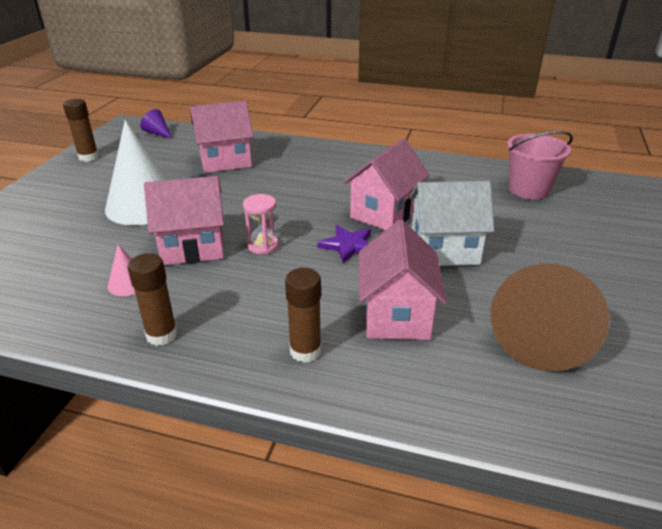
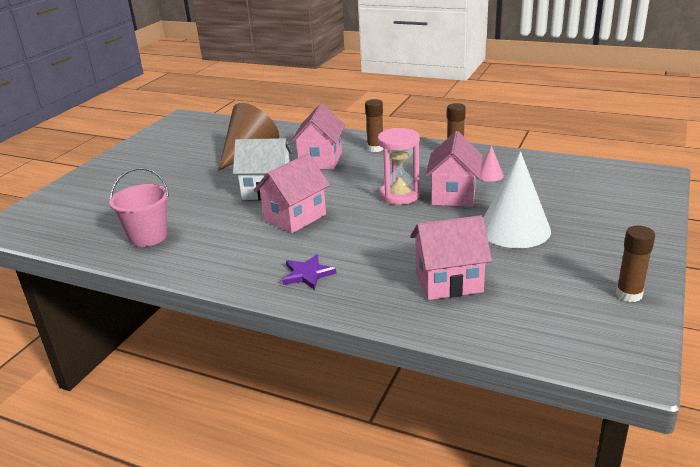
camera: 170 degrees left, 5 degrees down
purple cone [140,109,172,139] -> none
pink house [144,176,224,265] -> pink house turned 75 degrees counterclockwise [425,131,483,207]
pink hourglass [243,194,279,254] -> pink hourglass [378,128,420,205], size x1.66
purple star [318,225,371,263] -> purple star moved to [282,254,336,290]

